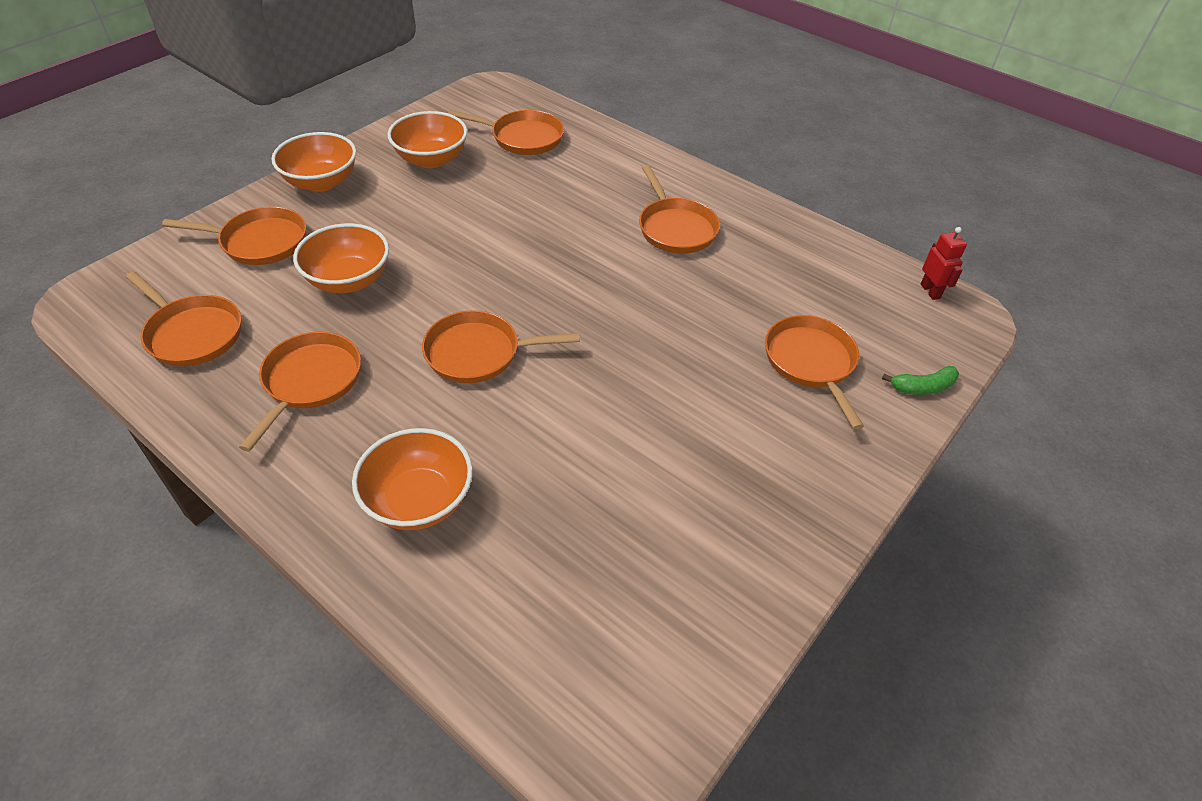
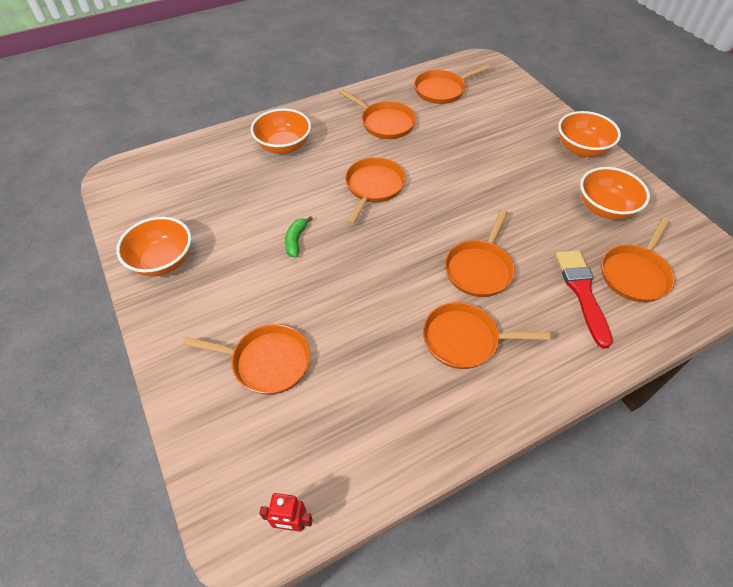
camera: 115 degrees right, 5 degrees up
orange pan [162,207,306,265] -> orange pan moved to [445,210,515,297]
orange bowl [293,223,389,293] -> orange bowl moved to [116,217,191,276]
green banana [882,366,959,395] -> green banana moved to [285,216,313,257]
none -> red brush [556,250,613,349]

